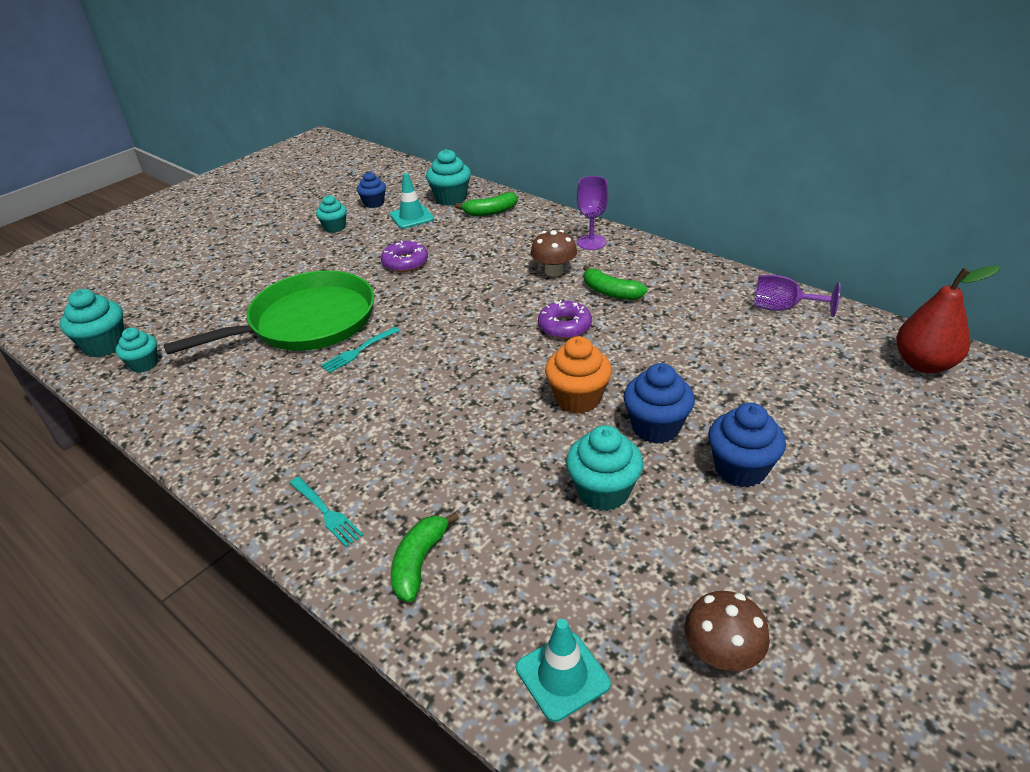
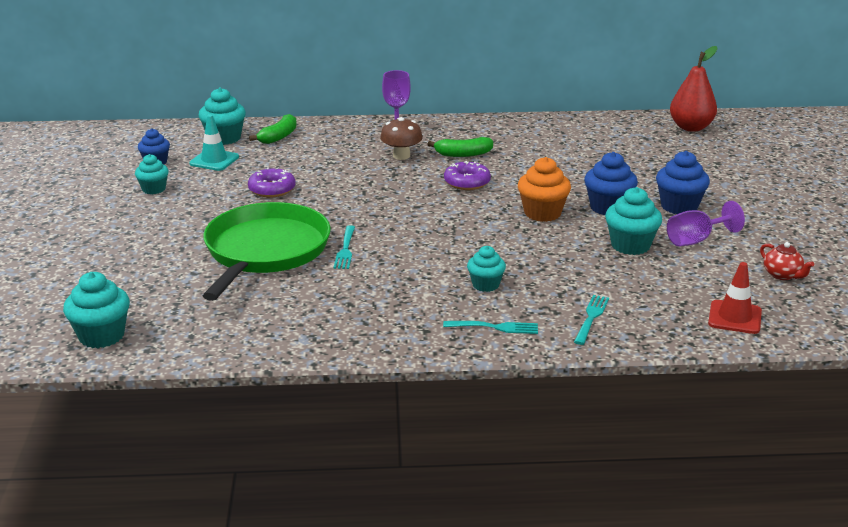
camera: 45 degrees left, 10 degrees down
turquoise cupcake [116,327,158,373] -> turquoise cupcake moved to [467,246,506,292]
green banana [391,512,459,602] -> turquoise fork [574,295,609,345]
turquoise traffic cone [516,619,611,722] -> red traffic cone [708,262,762,334]
brown mushroom [684,591,770,671] -> red teapot [760,242,814,280]
purple goblet [754,275,841,317] -> purple goblet moved to [667,201,745,246]

